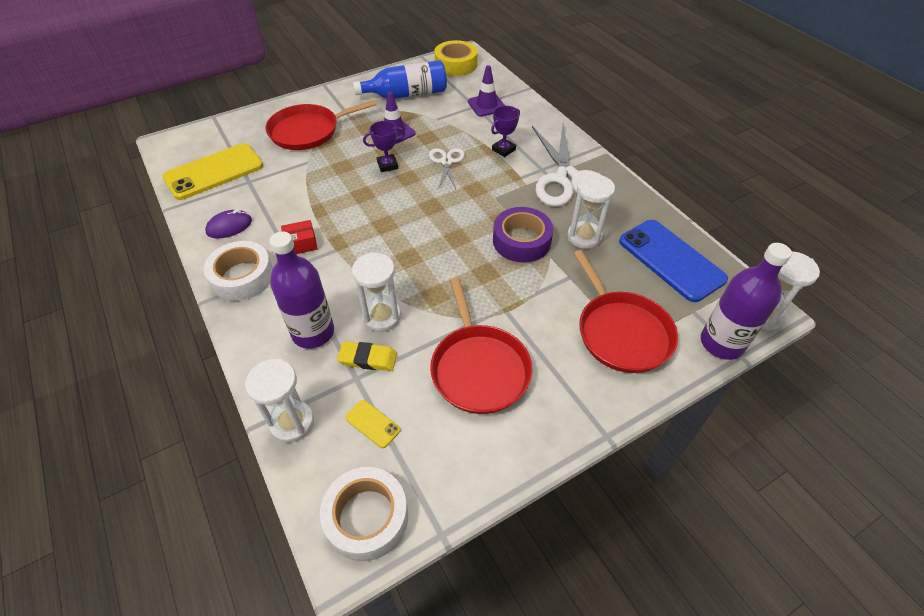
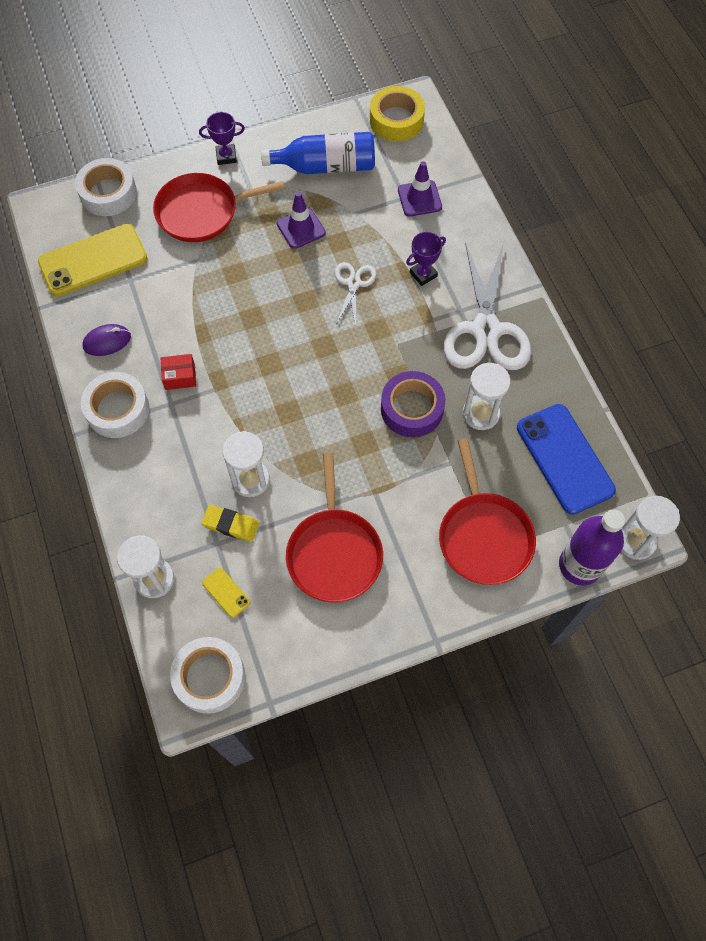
camera: 10 degrees right, 15 degrees up
purple bottle [269,232,334,349] -> none
purple trophy [363,121,405,172] -> purple trophy moved to [199,112,245,165]
none -> white tape [75,158,137,216]

